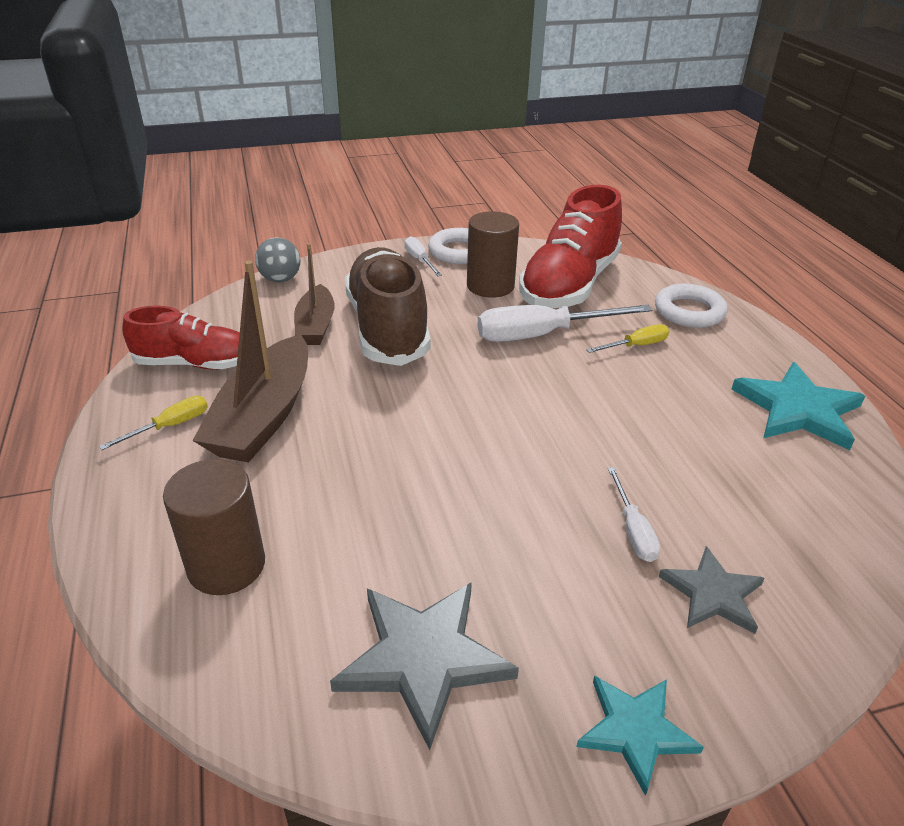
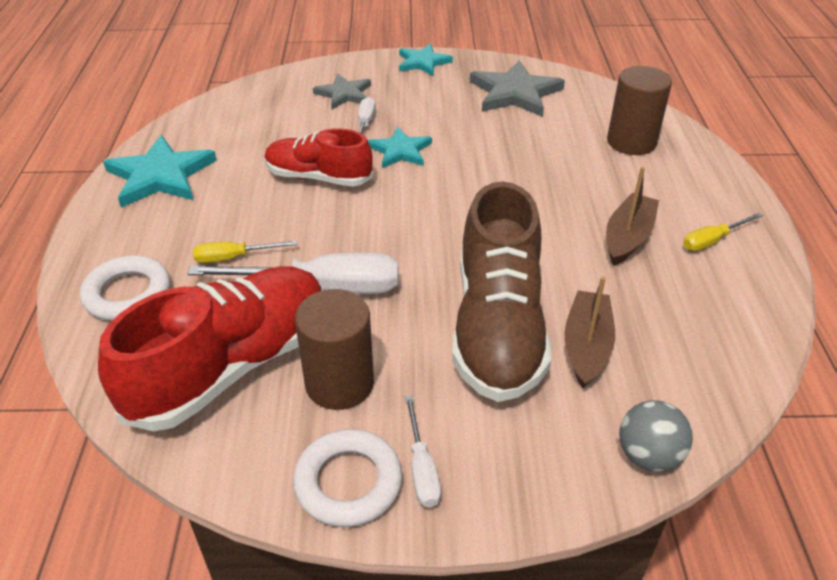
camera: 165 degrees left, 5 degrees up
red shoe [122,306,240,370] -> red shoe moved to [265,128,373,187]
brown boat [192,260,308,463] -> brown boat [606,167,659,266], size x0.61
none -> turquoise star [368,127,432,168]

